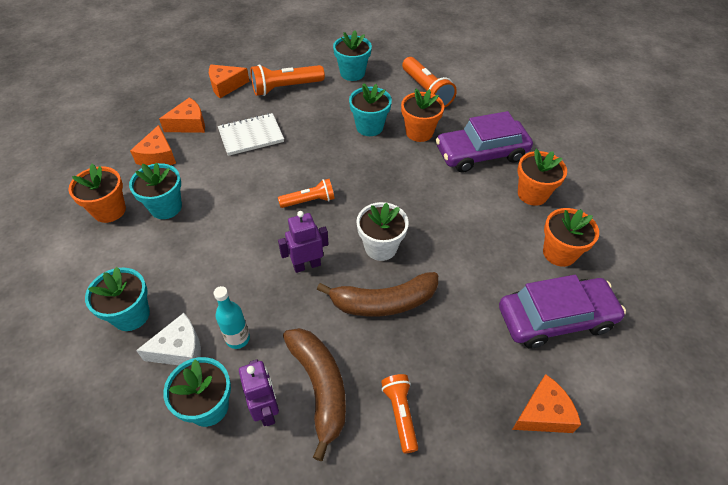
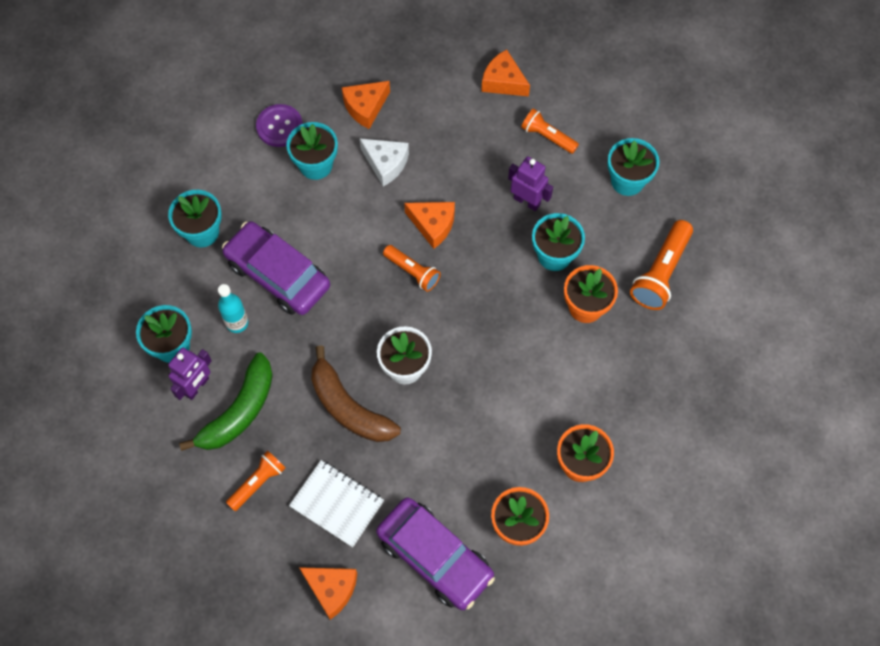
camera: 55 degrees right, 15 degrees up
orange flower pot [68,164,126,223] -> purple button [256,104,303,147]
white cheese [136,313,201,365] -> white cheese moved to [359,138,409,186]
orange cheese [159,97,205,133] -> orange cheese moved to [404,202,455,249]
white notebook [218,113,284,156] -> white notebook moved to [289,460,384,547]
orange flashlight [251,65,325,96] -> orange flashlight [521,108,579,154], size x0.64
purple robot [278,211,329,273] -> purple robot moved to [508,156,553,211]
brown banana [283,328,346,461] -> green banana [179,352,273,451]
purple car [436,111,533,173] -> purple car moved to [222,221,330,315]

